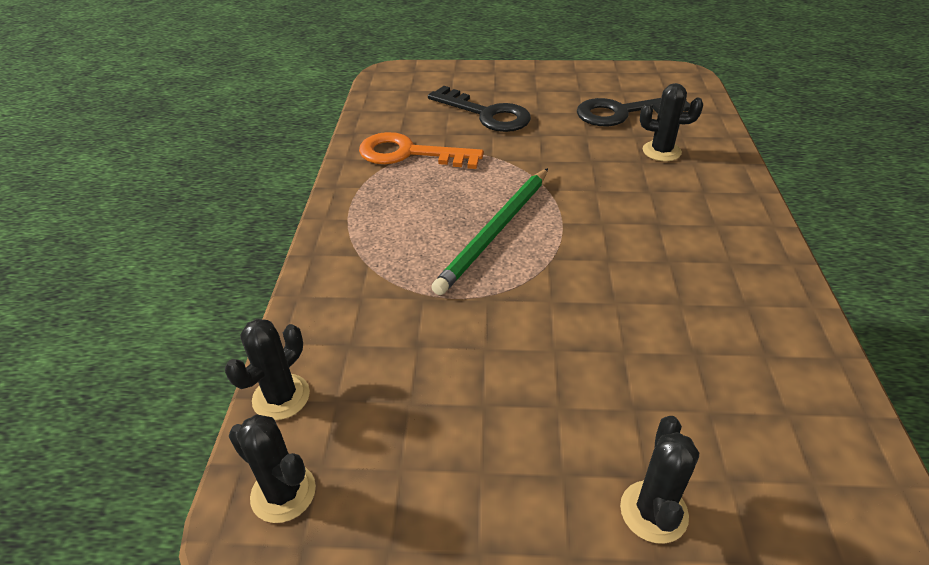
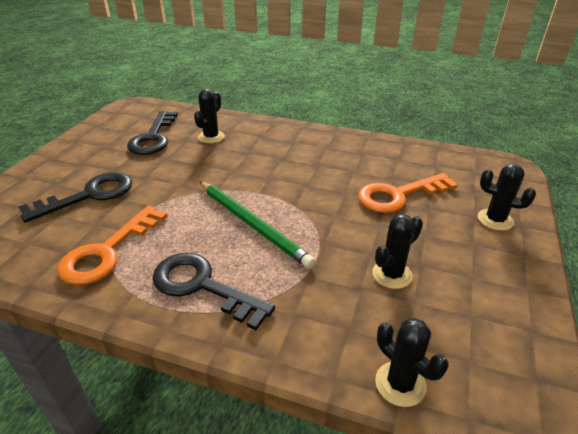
camera: 75 degrees left, 5 degrees down
black cactus [229,414,316,523] -> black cactus moved to [372,214,423,289]
none -> black key [152,253,275,330]
none -> orange key [358,173,458,213]

